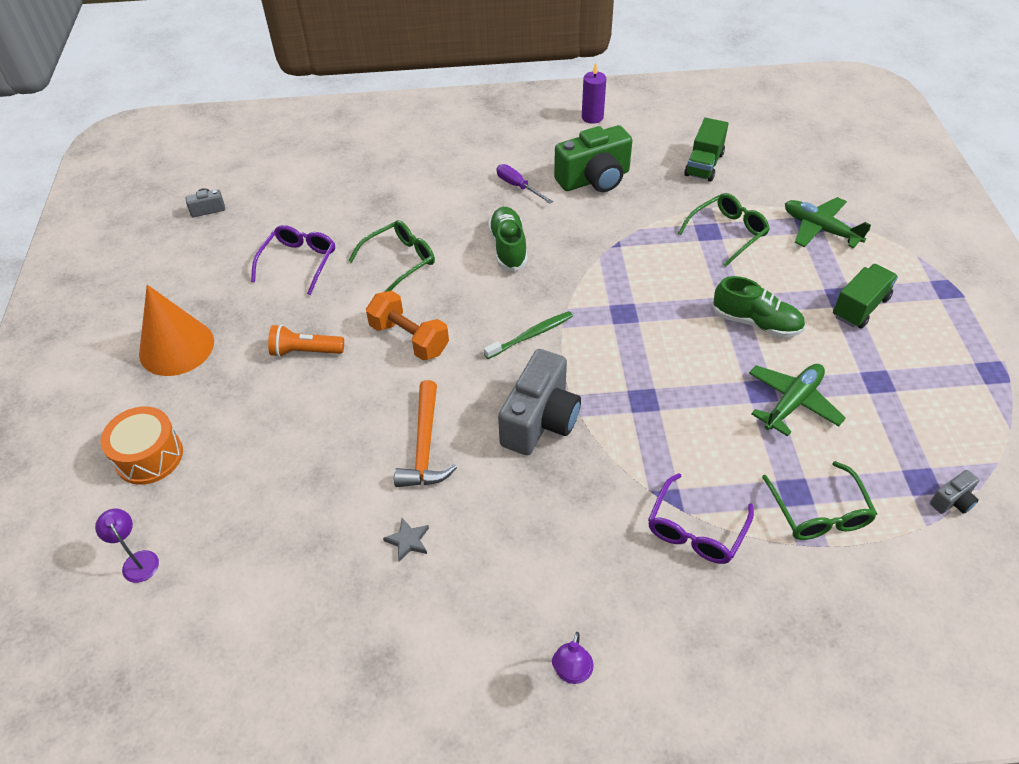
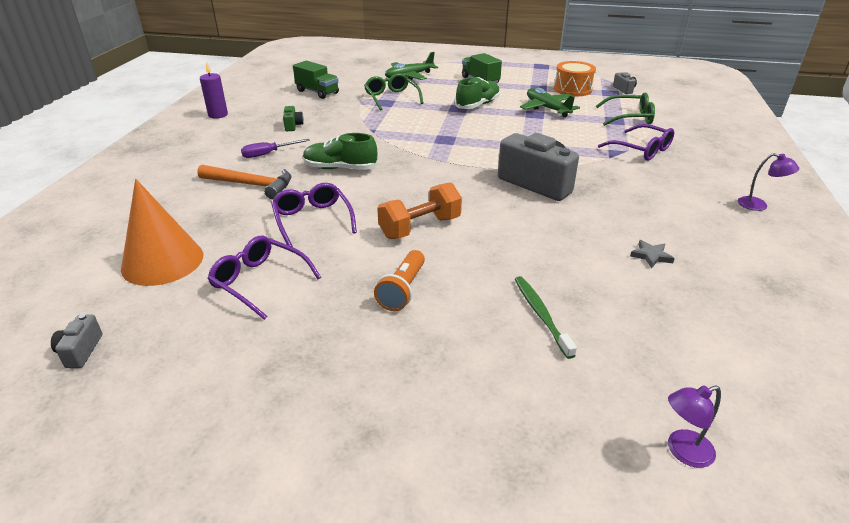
camera: 75 degrees left, 15 degrees down
orange drum [100,406,183,485] -> orange drum moved to [554,61,596,96]
orange cone [139,285,214,376] -> orange cone moved to [121,179,203,286]
green glasses [348,220,435,292] -> purple glasses [271,183,357,247]
orange hammer [394,380,457,487] -> orange hammer moved to [197,164,291,199]
green toothbrush [484,311,573,359] -> green toothbrush moved to [515,276,577,359]
green camera [554,125,632,192] -> green camera [283,106,304,131], size x0.45

